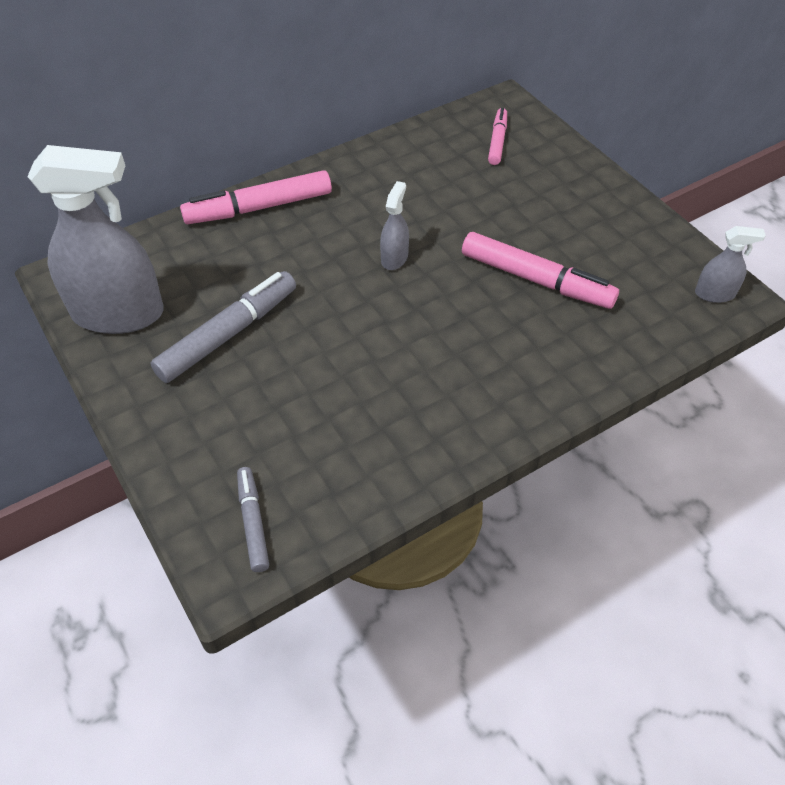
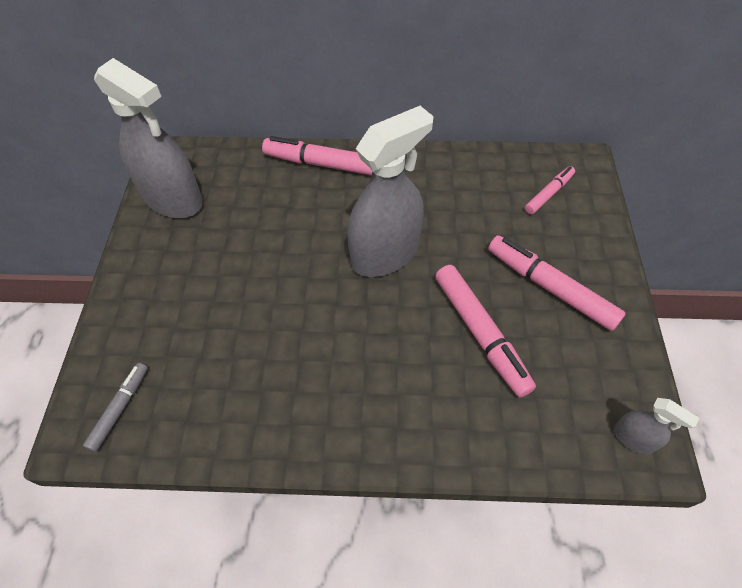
camera: 35 degrees right, 5 degrees up
grey marker [151,271,296,383] -> none
grey spray bottle [380,181,409,270] -> grey spray bottle [347,106,434,277], size x2.23
none -> pink marker [488,235,626,331]

